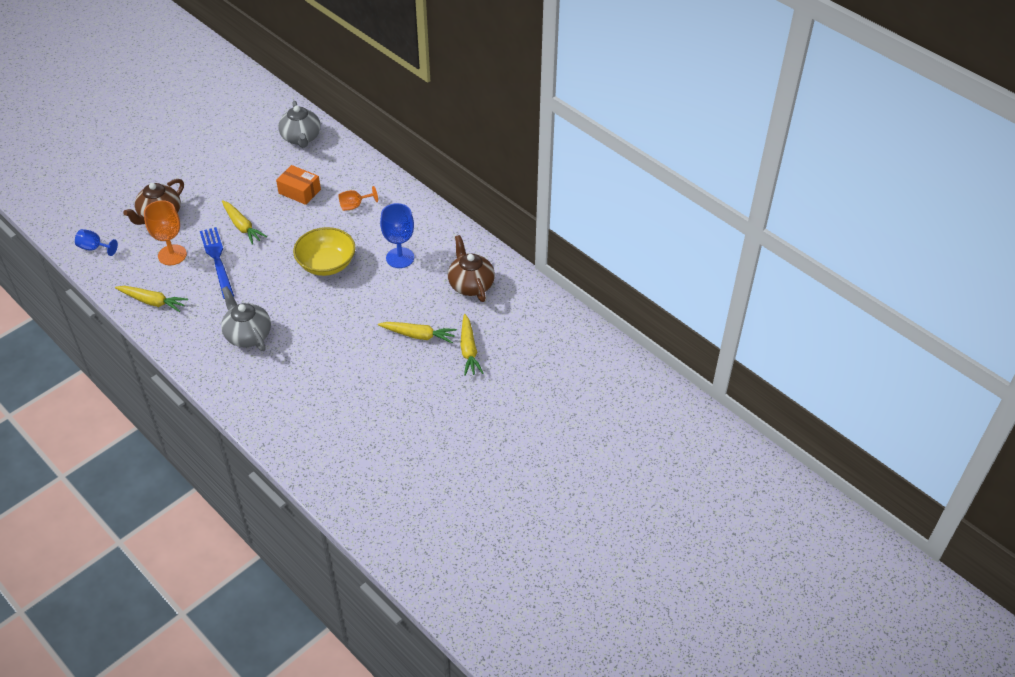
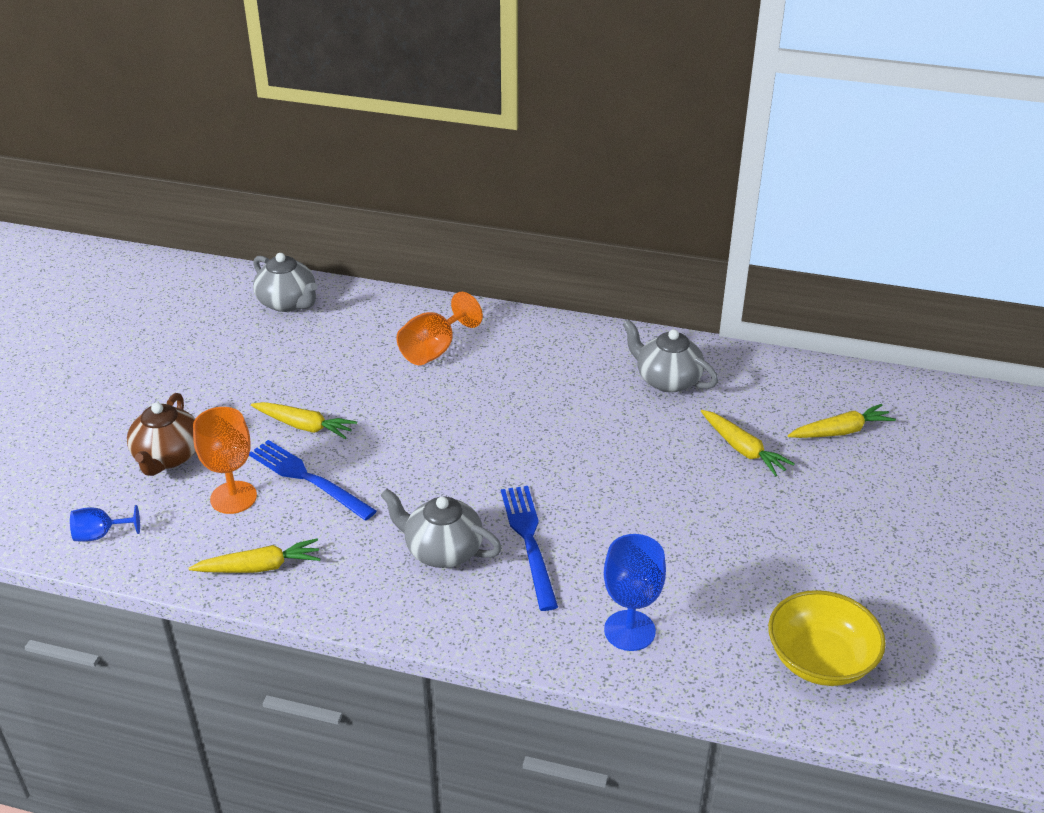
camera: 30 degrees left, 10 degrees down
orange box [276,165,321,205] -> none
yellow bowl [293,227,356,276] -> yellow bowl moved to [768,590,886,686]
orange goblet [339,186,378,211] -> orange goblet [397,292,483,365], size x1.64
yellow carrot [378,322,457,344] -> yellow carrot moved to [788,404,896,438]
blue goblet [380,203,414,268] -> blue goblet moved to [604,534,666,651]
brown teapot [448,235,495,302] -> grey teapot [623,320,718,393]
none -> blue fork [501,486,558,611]

